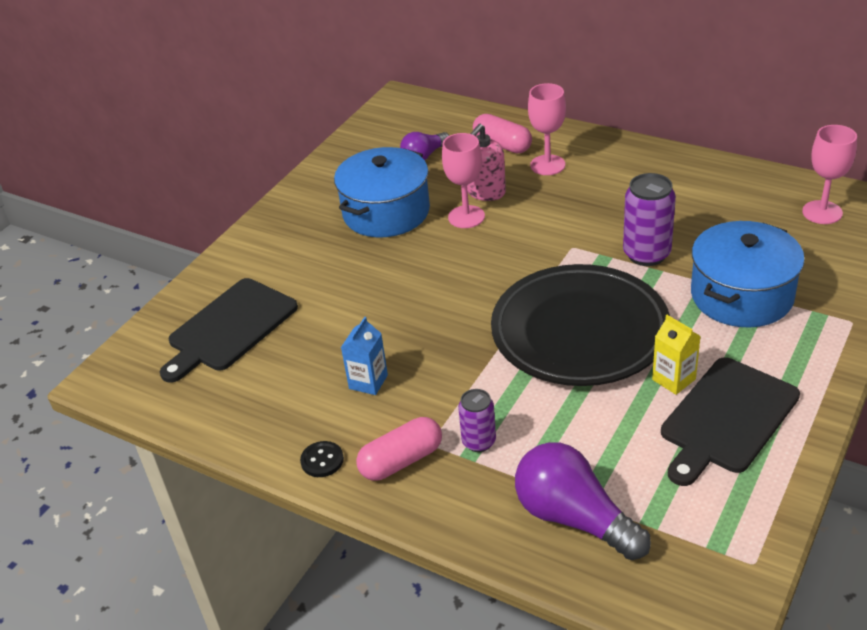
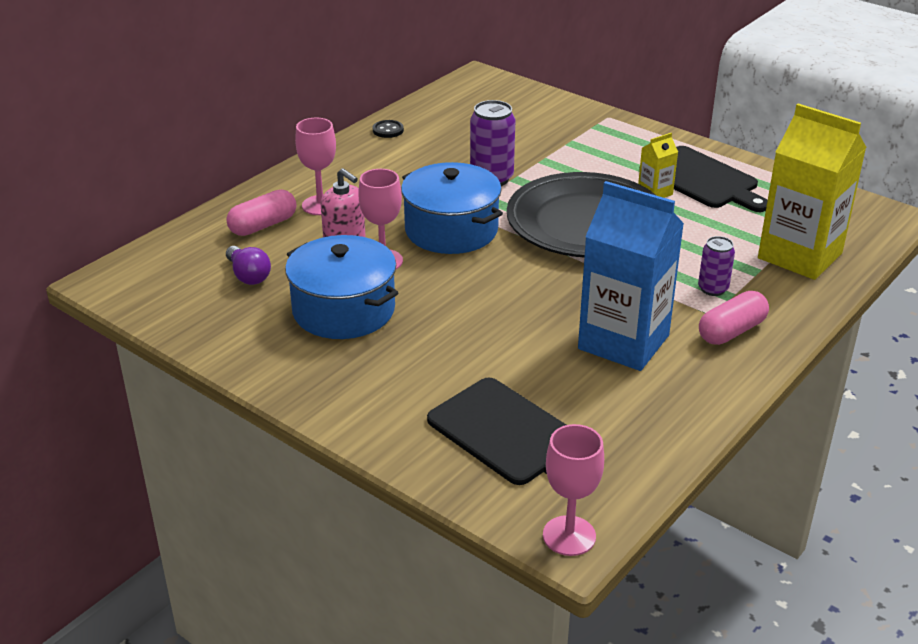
camera: 85 degrees left, 5 degrees down
black button [300,441,344,477] -> black button moved to [373,120,404,138]
blue carton [341,317,388,395] -> blue carton [578,181,684,371], size x2.29
pink capsule [356,417,442,481] -> pink capsule turned 75 degrees clockwise [699,291,769,345]
purple light bulb [515,442,651,560] -> yellow carton [758,104,867,280]
blue pot [691,221,805,328] -> blue pot moved to [401,162,503,254]
pink goblet [802,125,857,224] -> pink goblet moved to [543,424,604,556]

